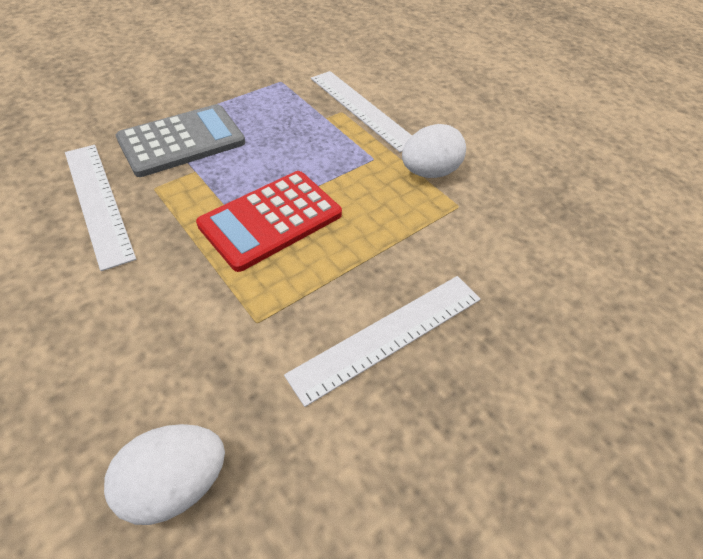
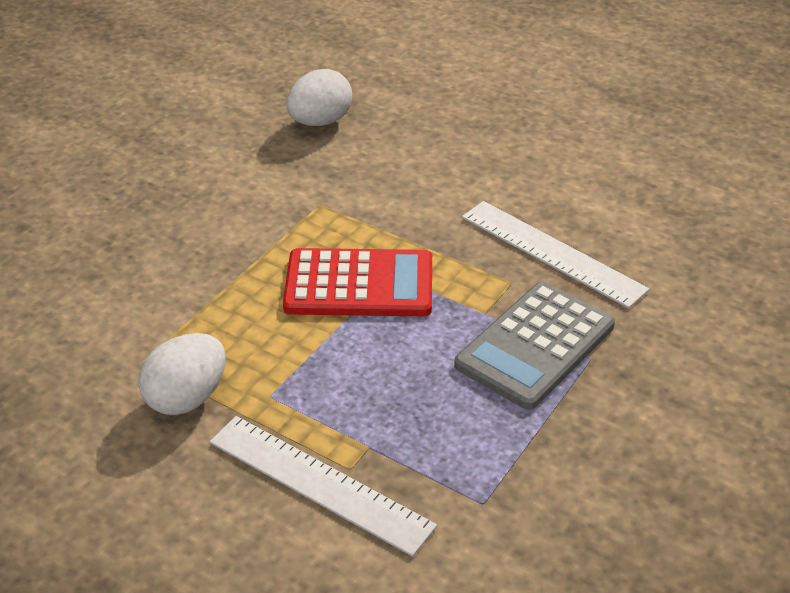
camera: 165 degrees right, 10 degrees down
red calculator [196,171,342,272] -> red calculator turned 60 degrees clockwise [283,248,432,316]
white ruler [284,276,481,407] -> none

